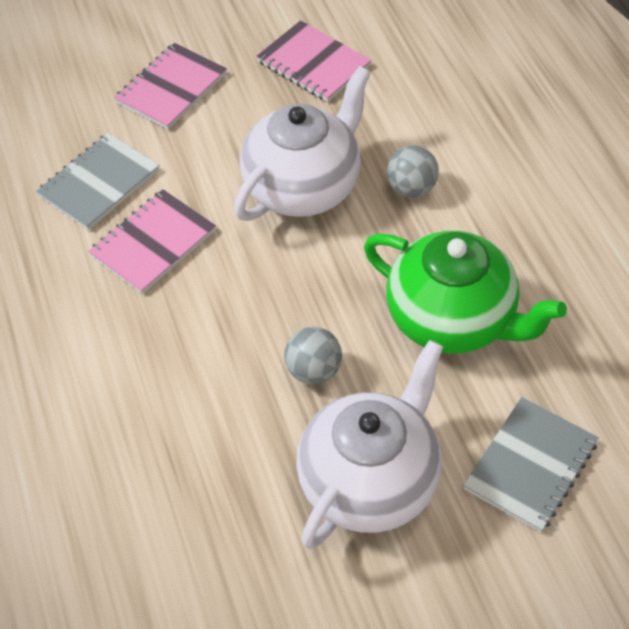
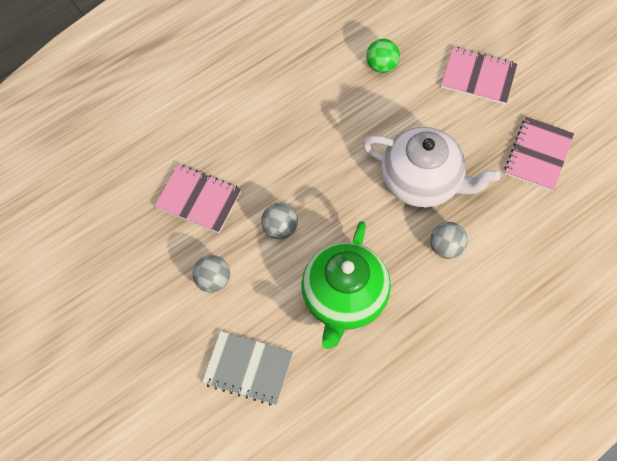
camera: 70 degrees right, 10 degrees up
grey notebook [36,133,159,230] -> green ball [366,39,400,73]
pink notebook [88,189,216,294] -> pink notebook moved to [155,164,242,233]
white teapot [296,340,443,549] -> grey ball [192,255,230,293]

